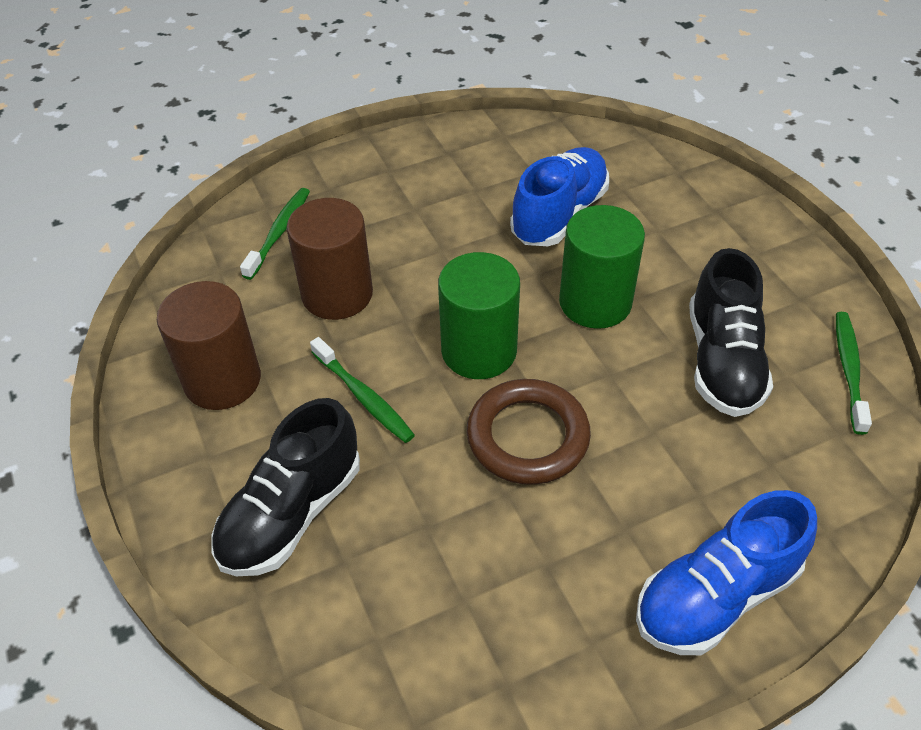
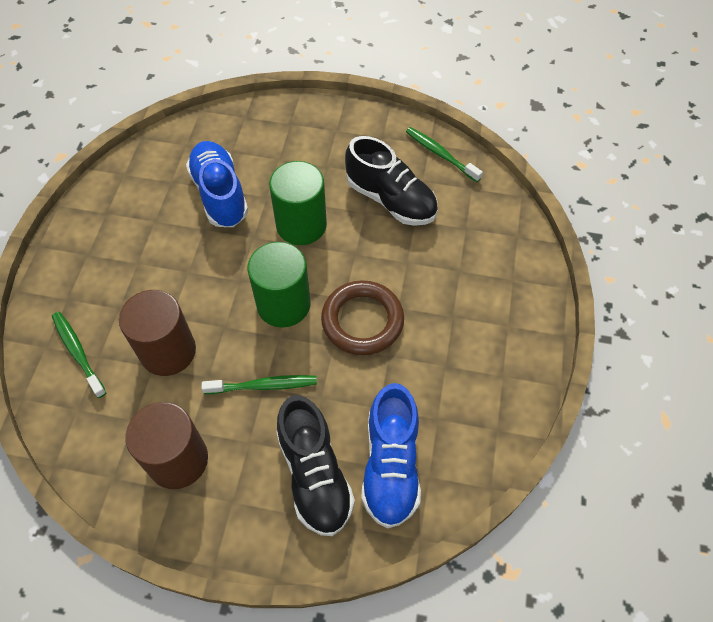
camera: 55 degrees left, 10 degrees up
blue shoe [636,490,817,655] -> blue shoe moved to [361,383,421,528]

